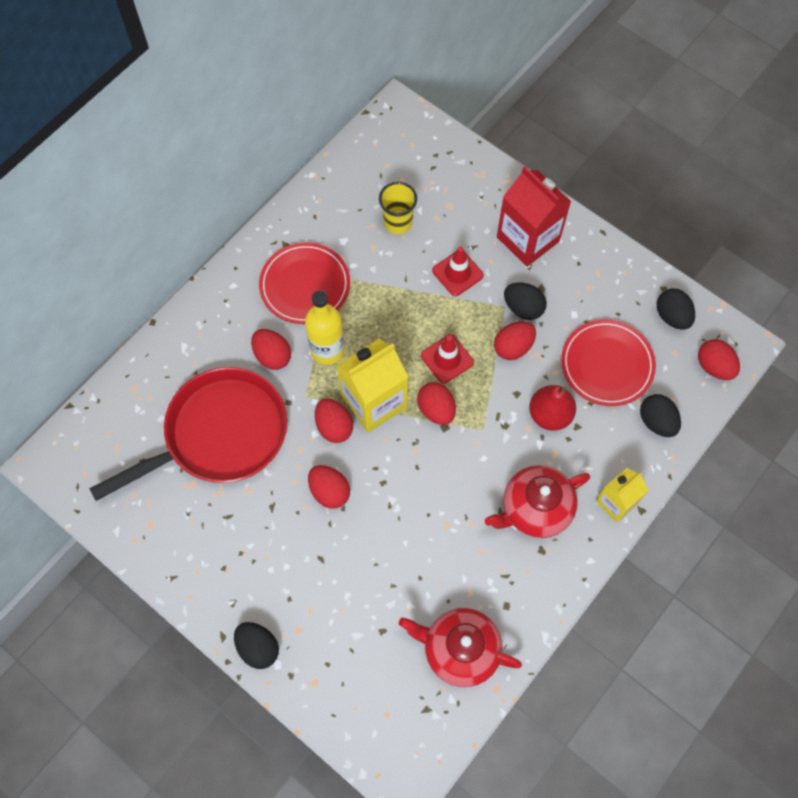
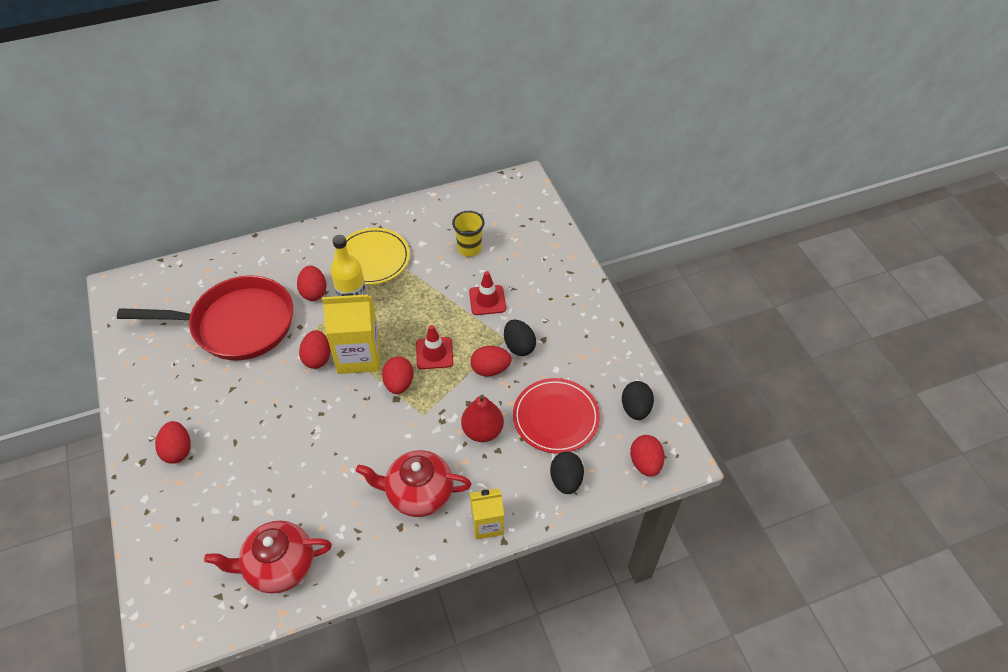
camera: 30 degrees right, 15 degrees down
black egg [234,622,279,669] -> none
red plate [259,242,350,324] -> yellow plate [334,228,410,285]
red egg [308,465,350,509] -> red egg moved to [155,421,191,464]
red teapot [399,608,522,687] -> red teapot turned 60 degrees counterclockwise [204,520,332,594]
red carton [497,166,571,267] -> none

